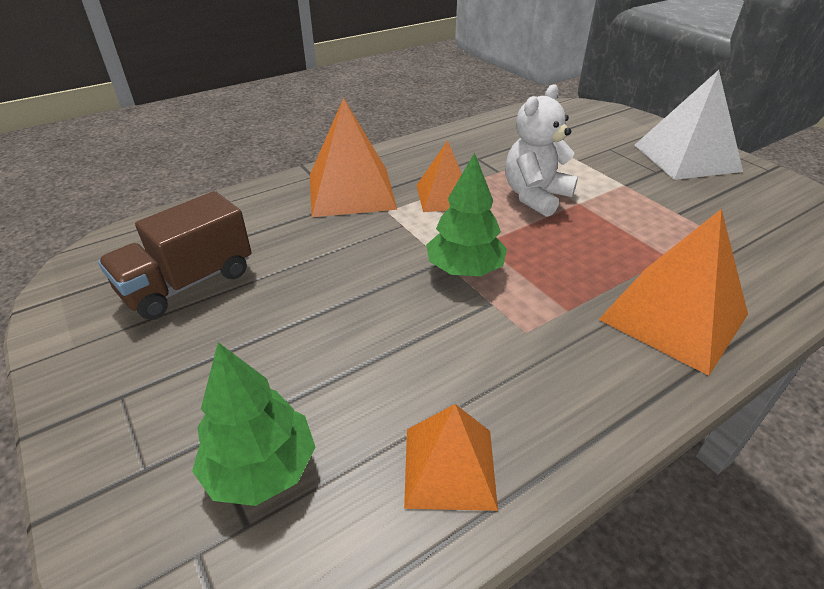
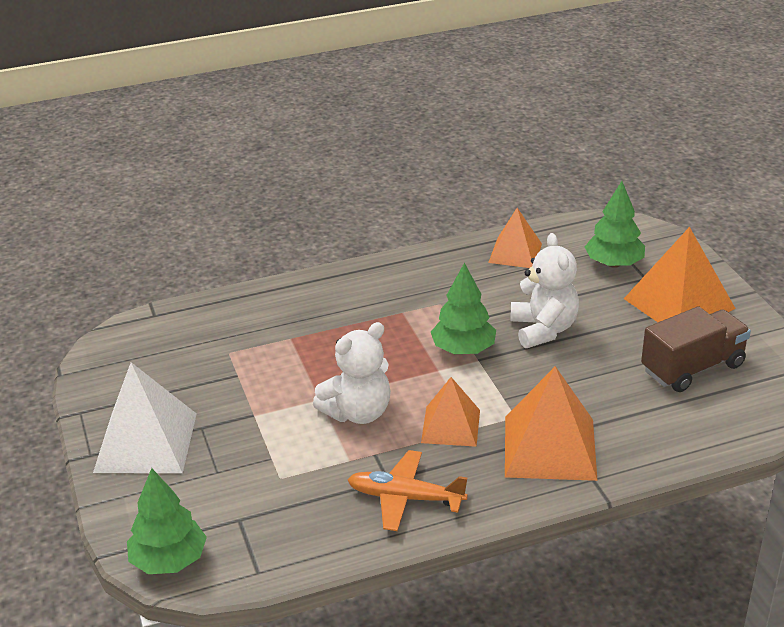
camera: 165 degrees left, 5 degrees down
orange pyramid [598,209,748,376] -> orange pyramid moved to [624,227,736,322]
none -> green tree [127,468,207,574]
none -> orange plane [348,450,468,531]
none -> white teddy bear [511,233,579,348]

